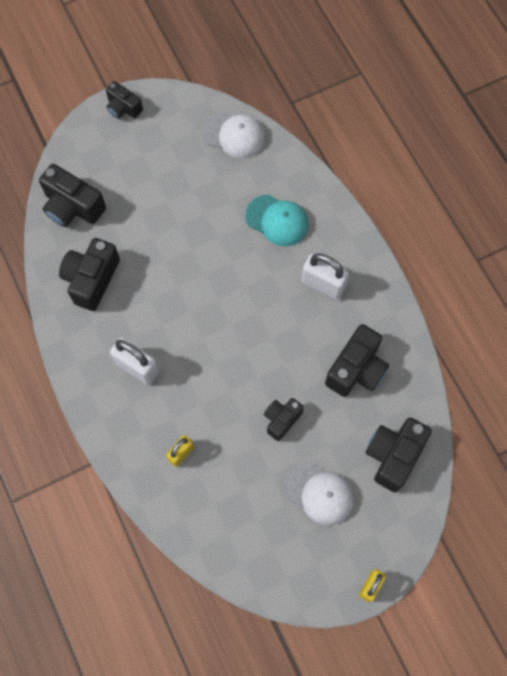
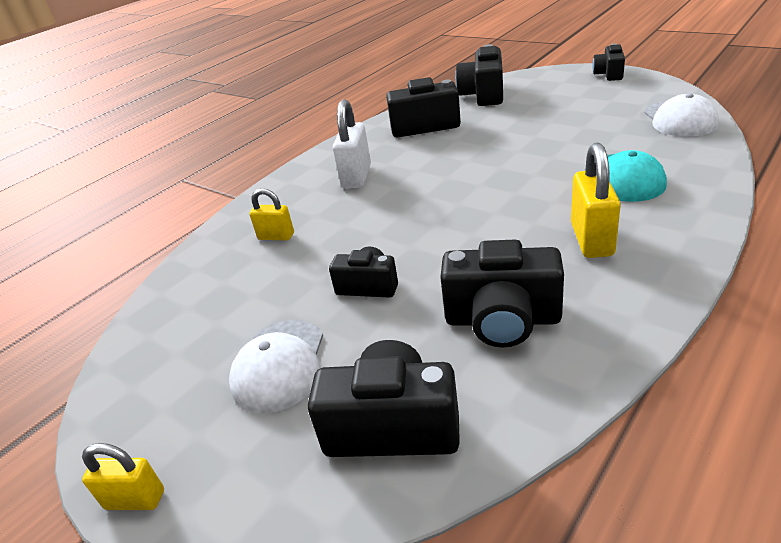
camera: 70 degrees right, 35 degrees down
white padlock [301,253,349,300] -> yellow padlock [571,142,621,258]

